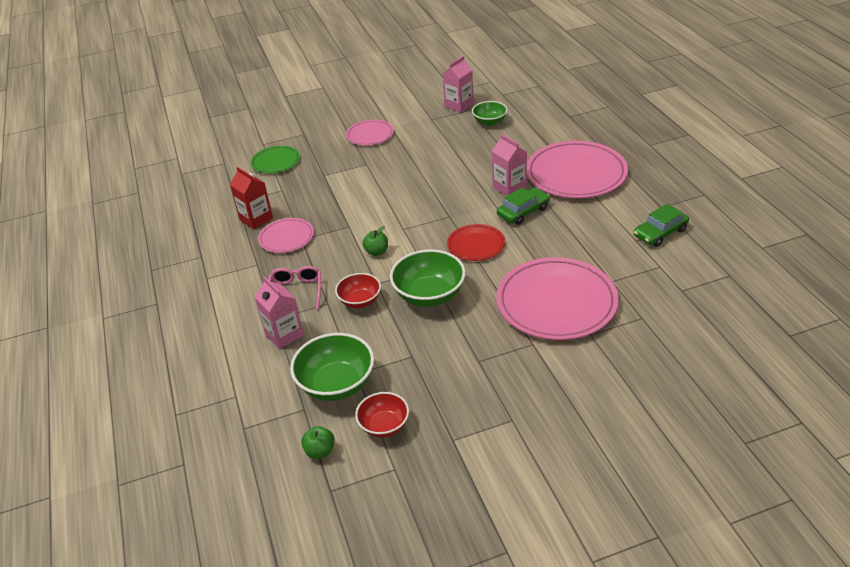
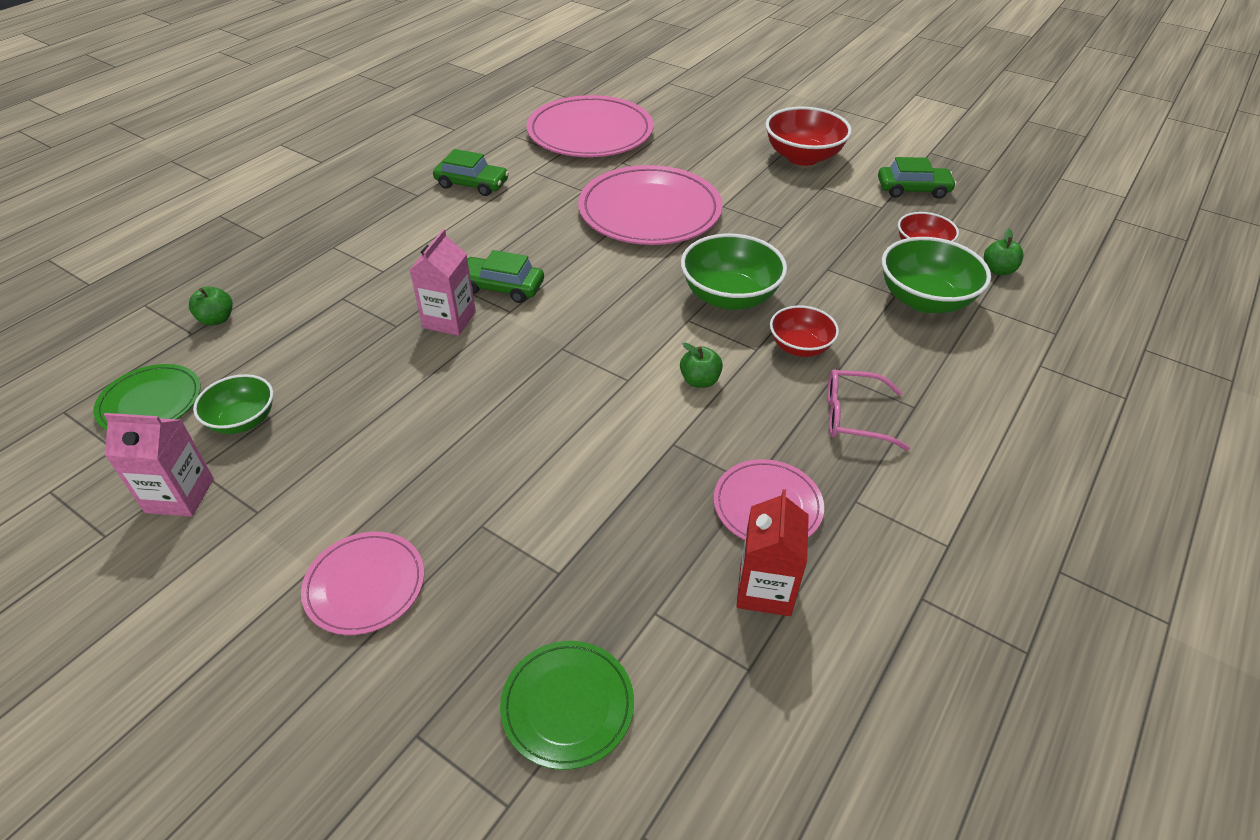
camera: 130 degrees left, 5 degrees up
pink carton [255,277,304,349] -> none
pink glasses [268,266,321,310] -> pink glasses turned 45 degrees clockwise [827,369,910,451]
red plate [447,224,505,261] -> none
pink plate [527,141,628,198] -> pink plate moved to [526,95,653,157]
none -> green plate [93,364,201,430]
none -> green apple [189,287,233,326]
none -> red bowl [766,107,852,166]
none -> green car [878,157,956,199]

